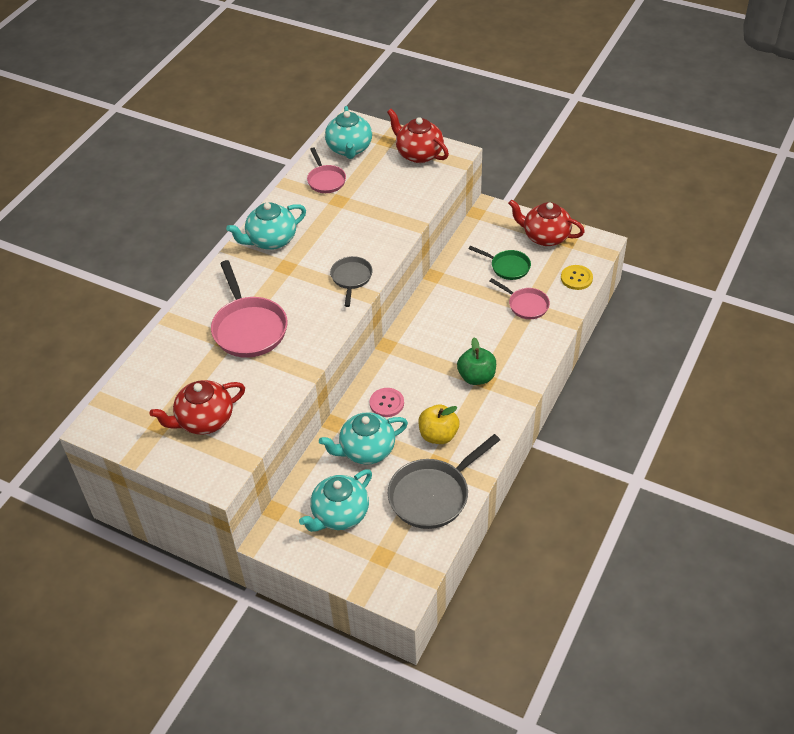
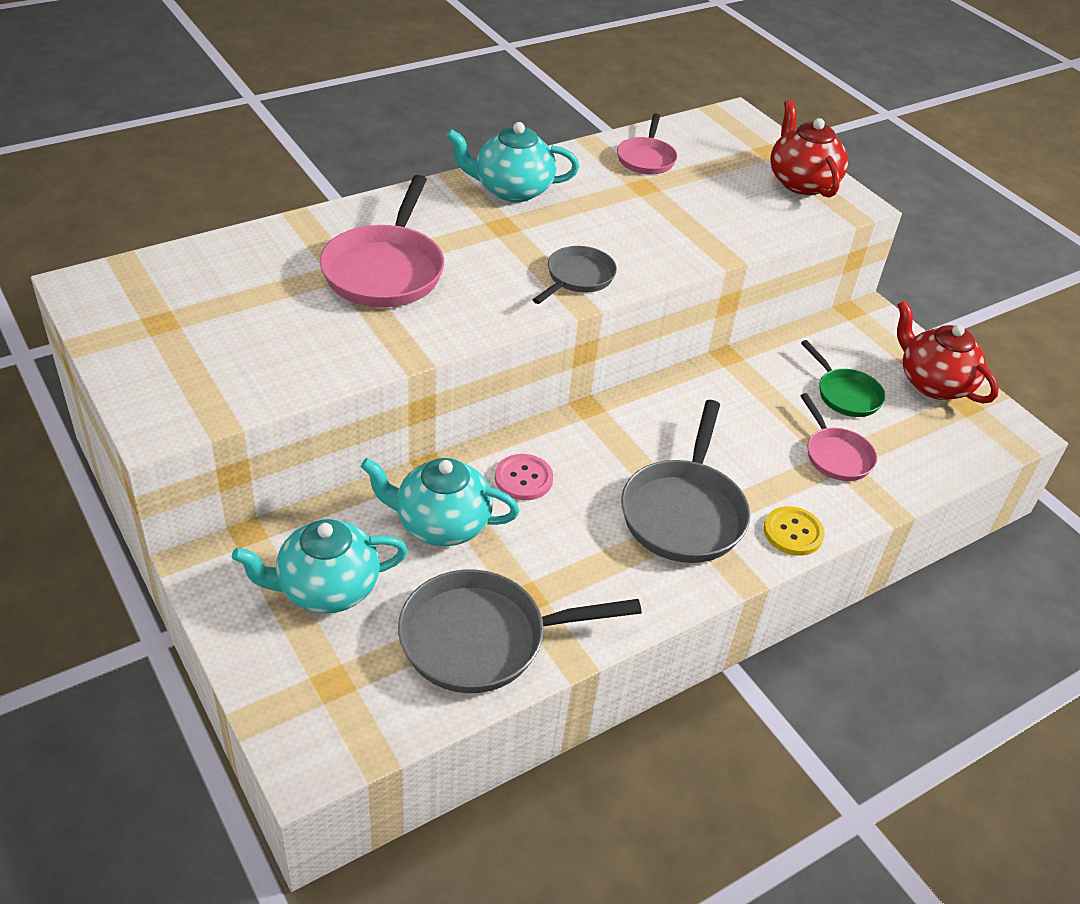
camera: 25 degrees right, 5 degrees down
red teapot [149,380,245,435] -> none
turquoise teapot [325,106,372,159] -> none
yellow apple [418,404,459,444] -> none
green apple [457,338,496,385] -> grey pan [621,400,750,563]
yellow button [561,265,593,290] -> yellow button moved to [764,506,825,556]

